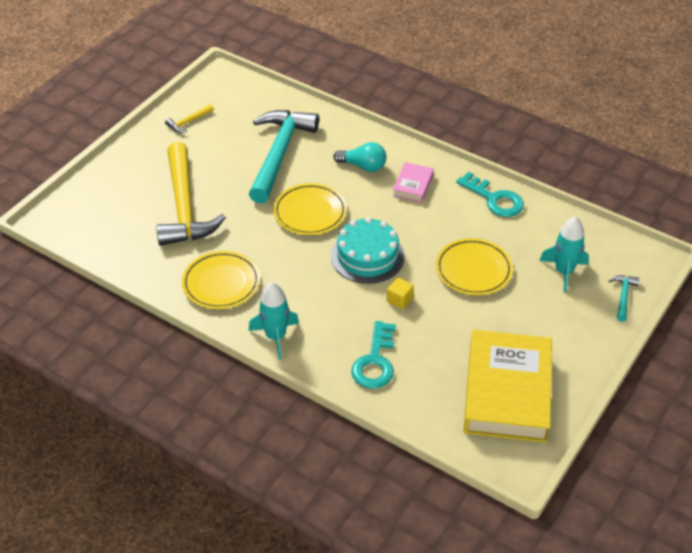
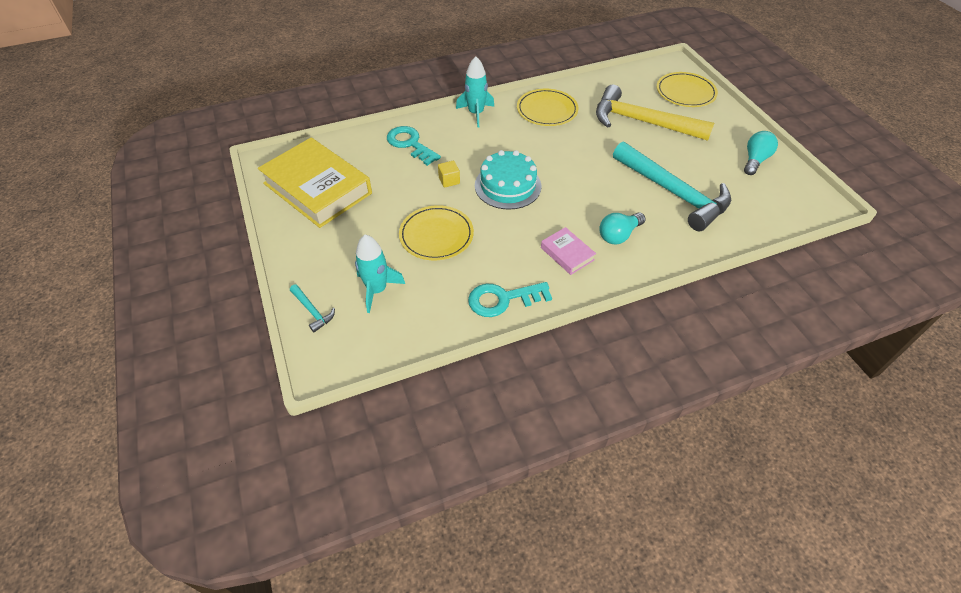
camera: 125 degrees right, 5 degrees up
yellow hammer [165,104,214,133] -> turquoise light bulb [744,131,778,175]
yellow plate [273,183,347,235] -> yellow plate moved to [657,72,718,107]

